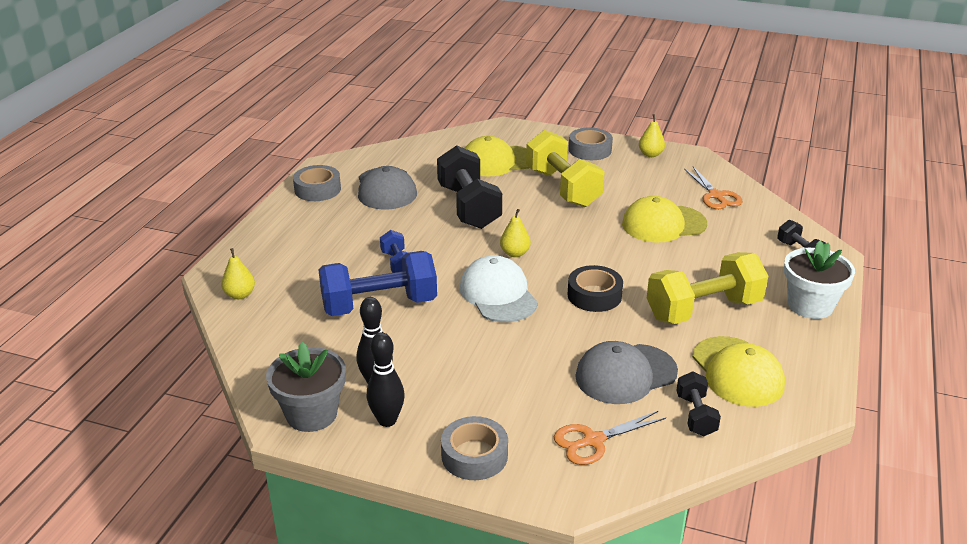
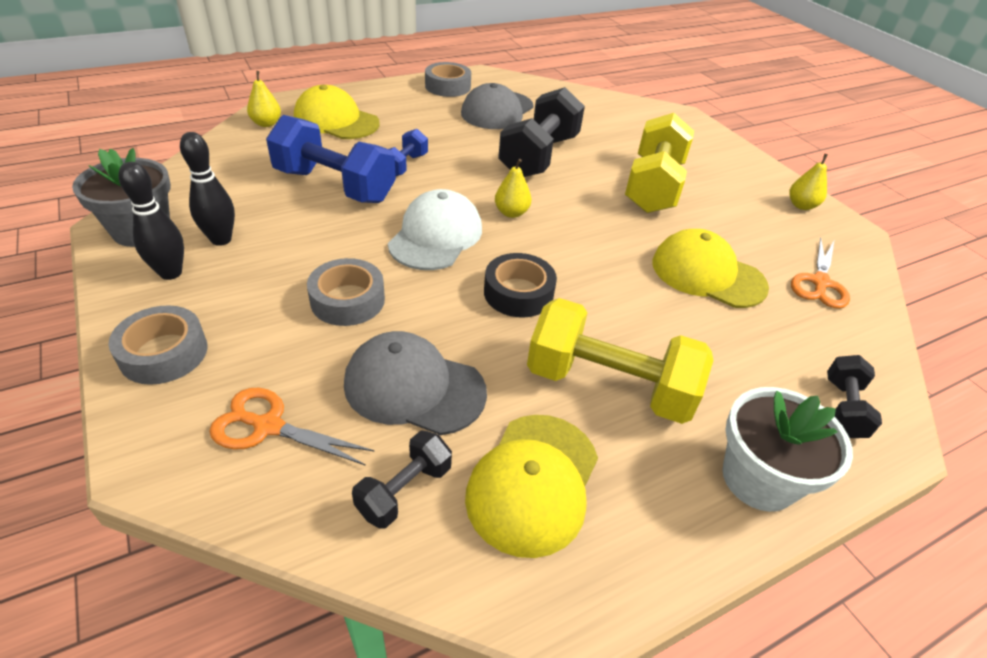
camera: 40 degrees right, 10 degrees up
yellow cap [465,136,530,177] -> yellow cap moved to [294,85,380,139]
grey tape [569,128,613,160] -> grey tape moved to [307,258,385,326]

